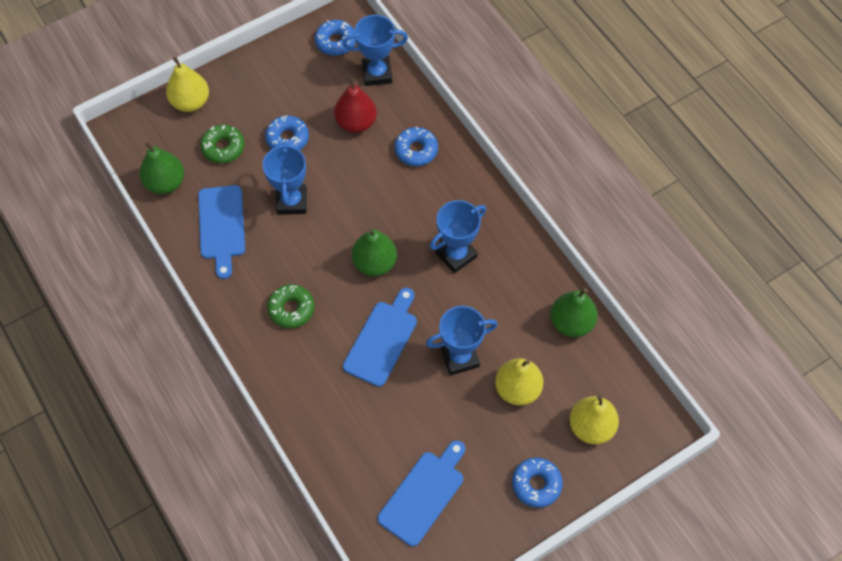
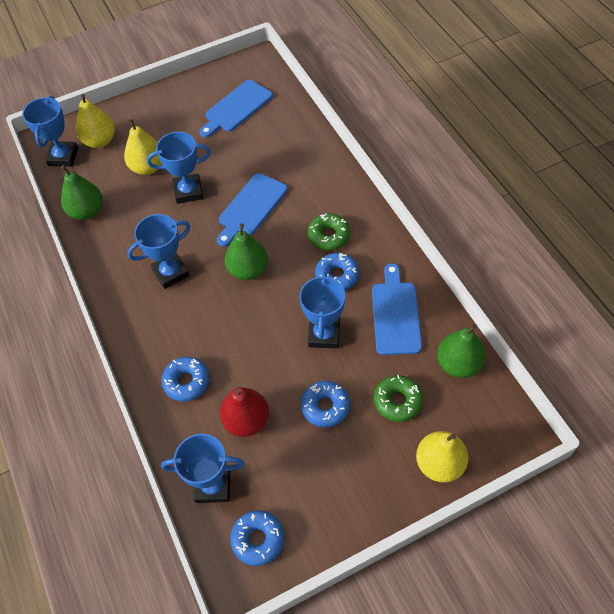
camera: 170 degrees left, 5 degrees down
blue donut [512,458,563,508] -> blue donut moved to [315,253,359,290]
none -> blue trophy [22,96,78,167]

